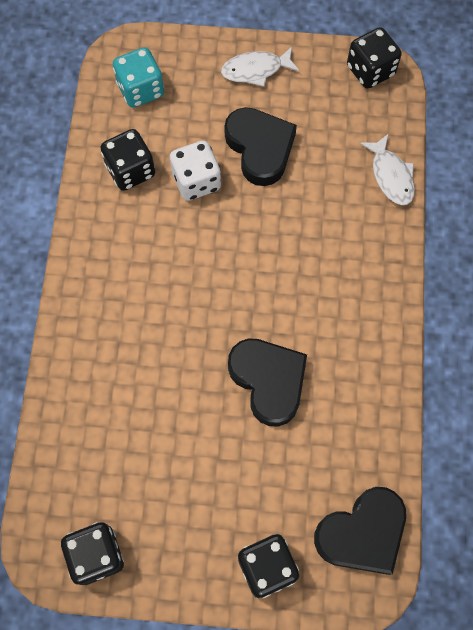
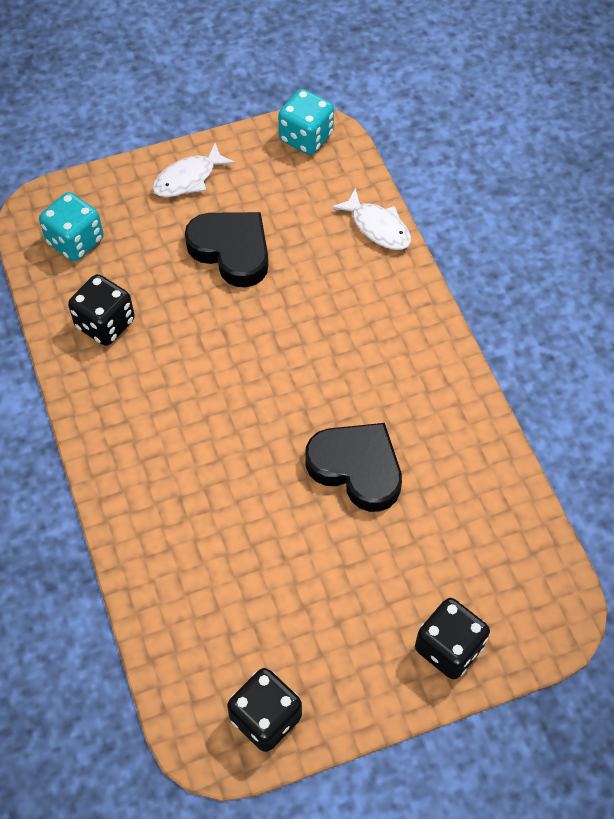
camera: 25 degrees left, 10 degrees down
white dice [170,141,221,201] -> none
black heart [314,487,406,575] -> none
black dice [347,27,402,89] -> turquoise dice [278,89,334,155]

